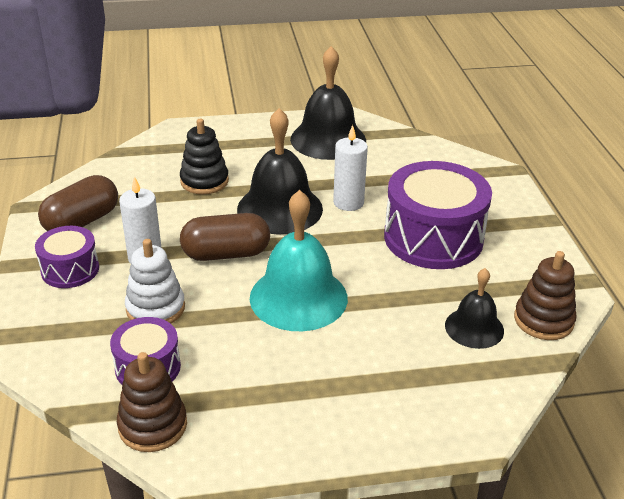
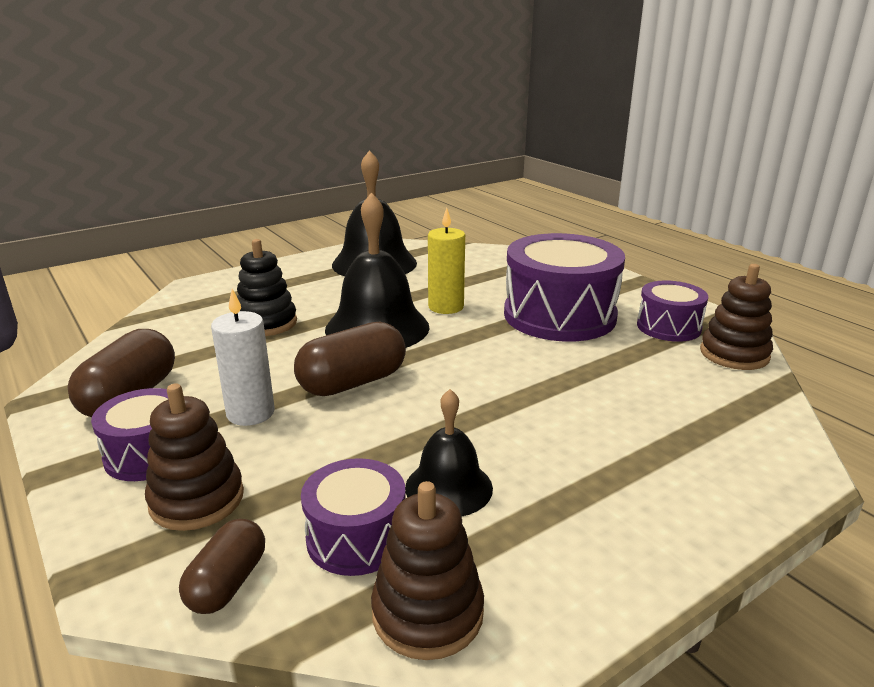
camera: 25 degrees left, 10 degrees down
white stacking toy [125,239,185,324] -> none
turquoise bell [250,190,348,331] -> none
white candle [333,125,368,211] -> yellow candle [428,208,465,314]
black bell [445,268,504,349] -> black bell moved to [405,389,493,517]
none -> brown stacking toy [145,384,244,531]
none -> brown capsule [179,518,265,614]
none -> purple drum [637,280,708,342]

